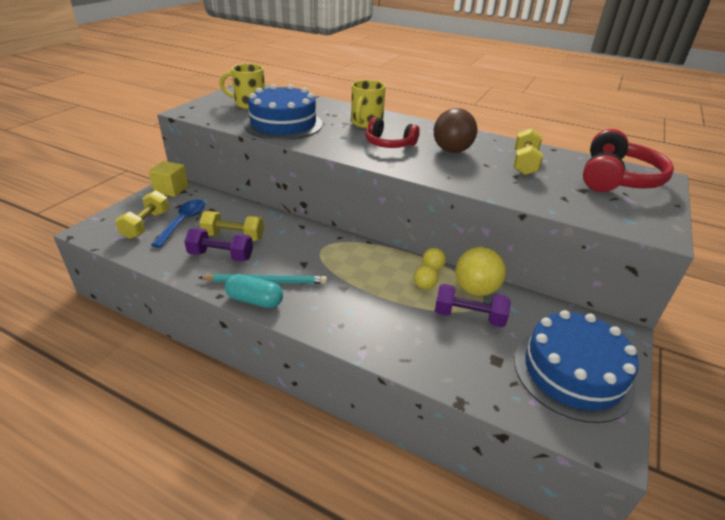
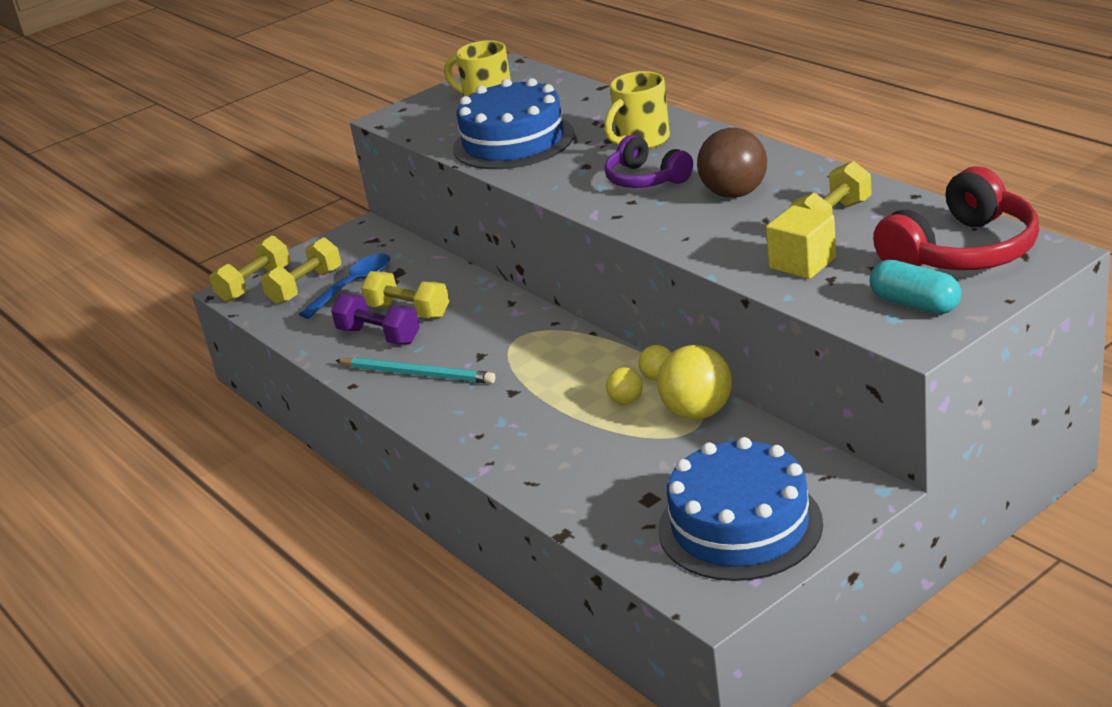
camera: 30 degrees right, 5 degrees down
yellow cube [149,161,189,197] -> yellow cube moved to [766,205,836,279]
turquoise capsule [225,274,283,308] -> turquoise capsule moved to [870,260,961,314]
red headphones [365,117,420,148] -> purple headphones [604,135,693,188]
purple dumbbell [435,284,511,327] -> none
none -> yellow dumbbell [210,236,290,302]

